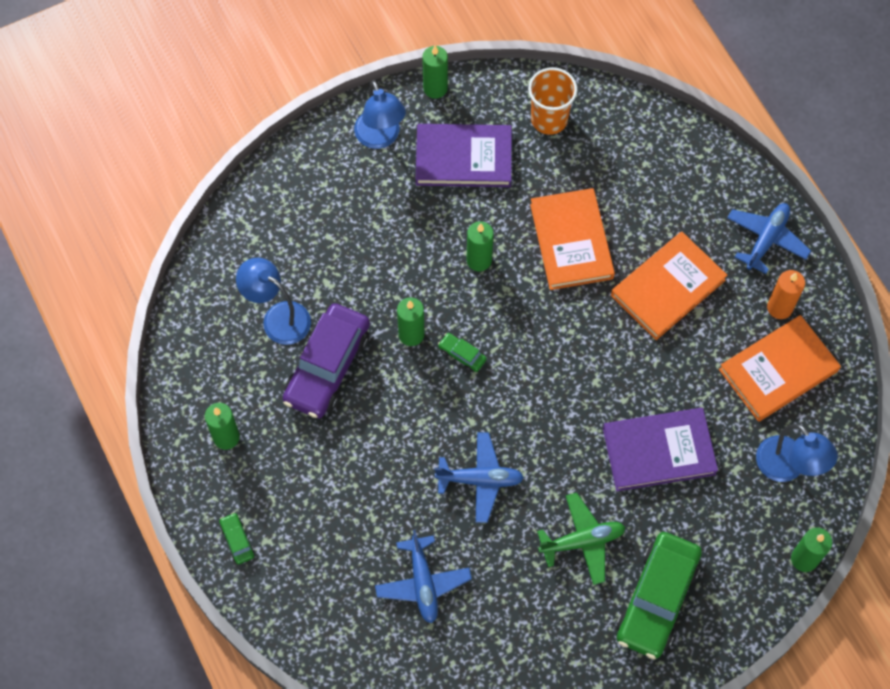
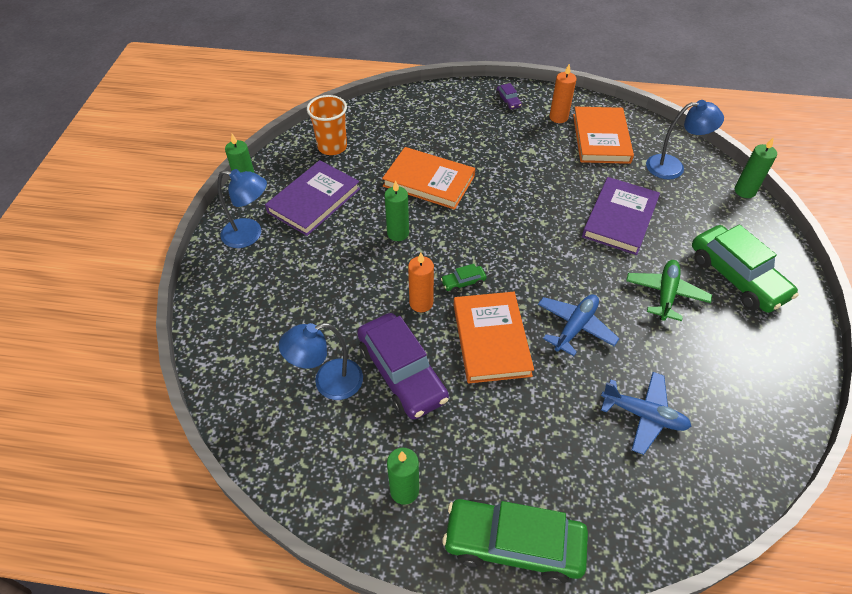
camera: 55 degrees left, 15 degrees down
green car [219,512,254,565] -> green car [442,499,588,584], size x2.39
green candle [397,297,425,346] -> orange candle [408,253,434,312]
orange book [611,232,727,340] -> orange book moved to [454,292,534,383]
blue plane [727,203,811,274] -> purple car [496,83,522,109]

